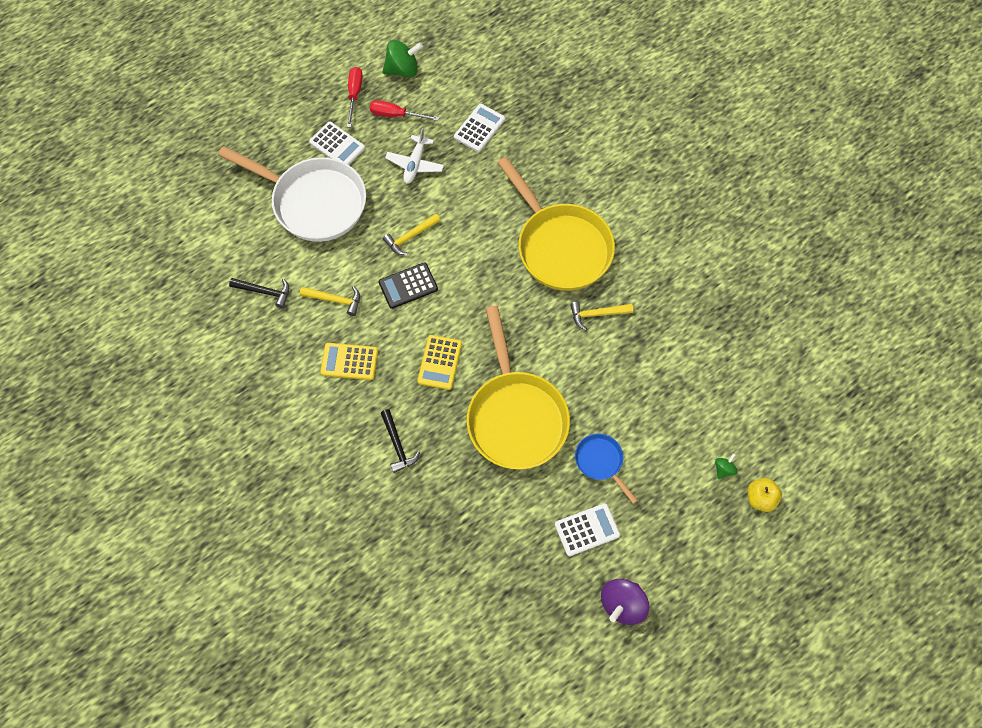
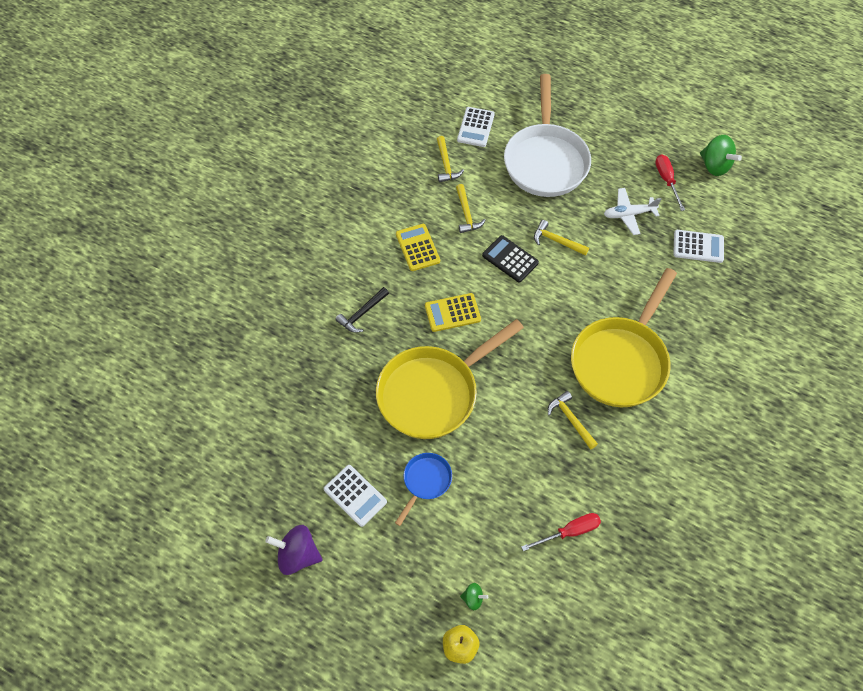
camera: 65 degrees right, 5 degrees down
black hammer [229,278,289,308] -> yellow hammer [437,136,464,182]
white calculator [309,122,365,165] -> white calculator moved to [457,107,495,147]
red screwdriver [347,67,363,127] -> red screwdriver moved to [521,513,601,551]

